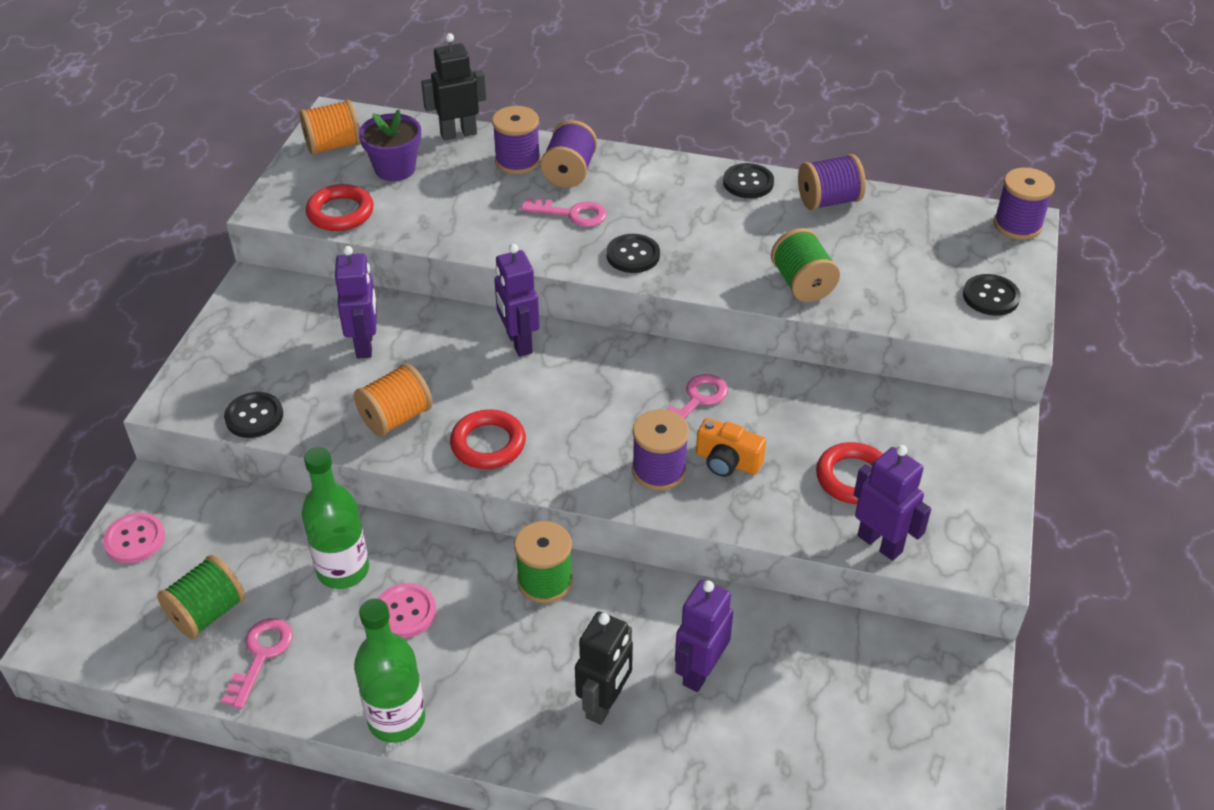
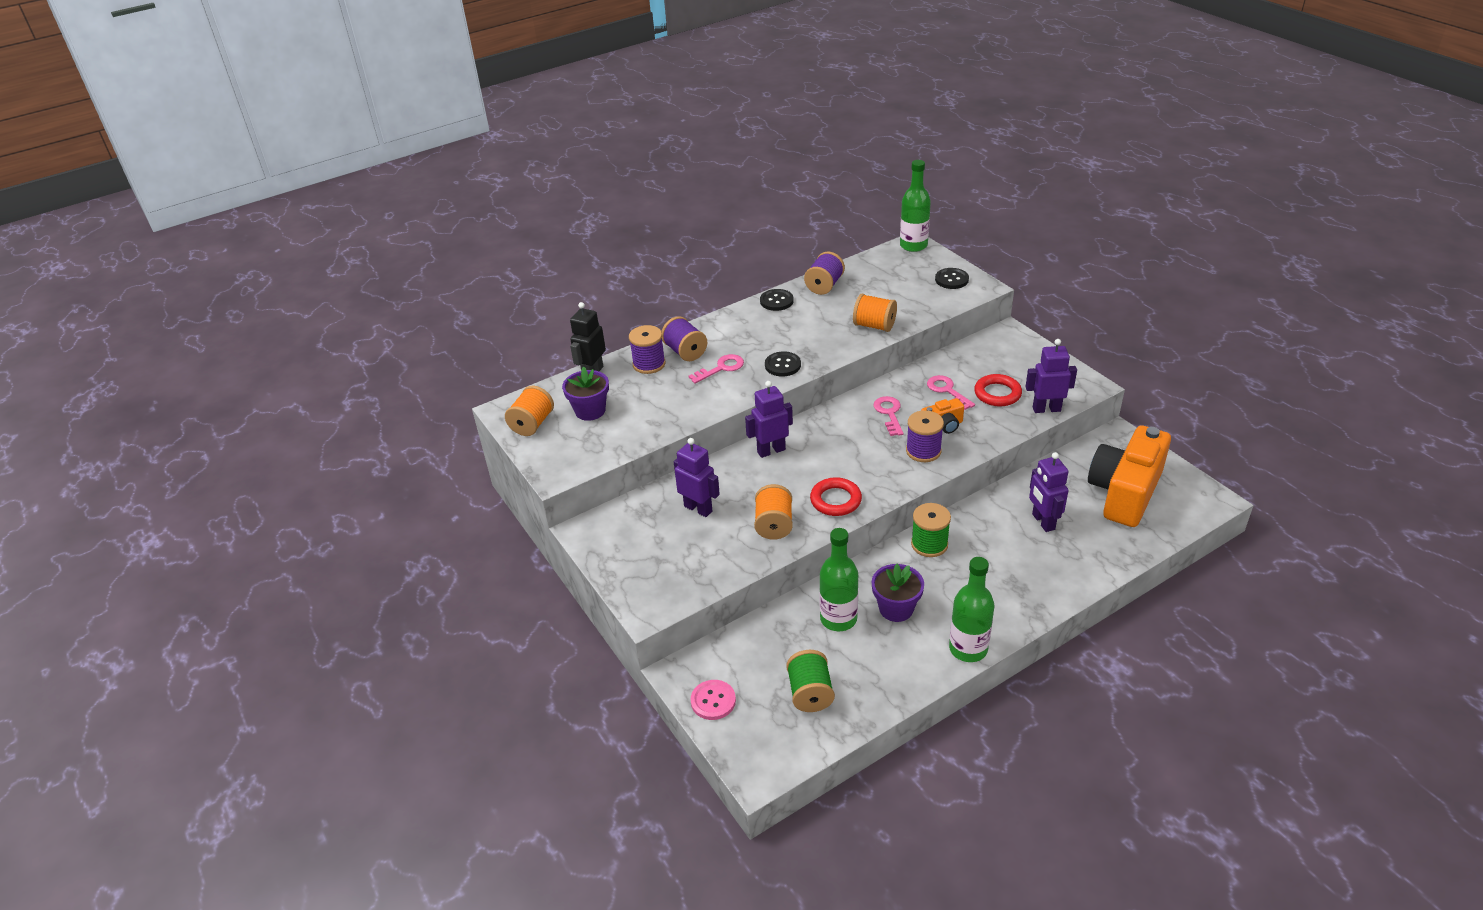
camera: 45 degrees left, 5 degrees down
pink key [221,618,293,709] -> pink key moved to [927,375,975,410]
black button [224,392,283,438] -> none
red ring [306,184,373,231] -> none
pink button [378,583,436,638] -> purple flower pot [871,564,924,622]
purple robot [494,244,540,357] -> purple robot turned 135 degrees clockwise [745,381,793,458]
black robot [575,612,633,725] -> none
green spool [771,228,840,302] -> orange spool [853,294,897,332]
purple spool [994,168,1055,240] -> green bottle [900,160,931,252]
none -> orange camera [1088,425,1171,527]

